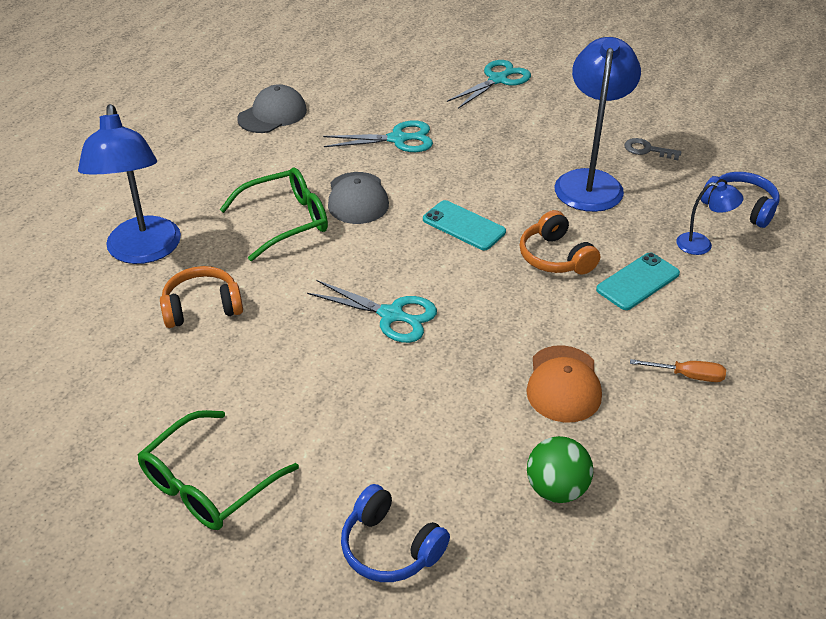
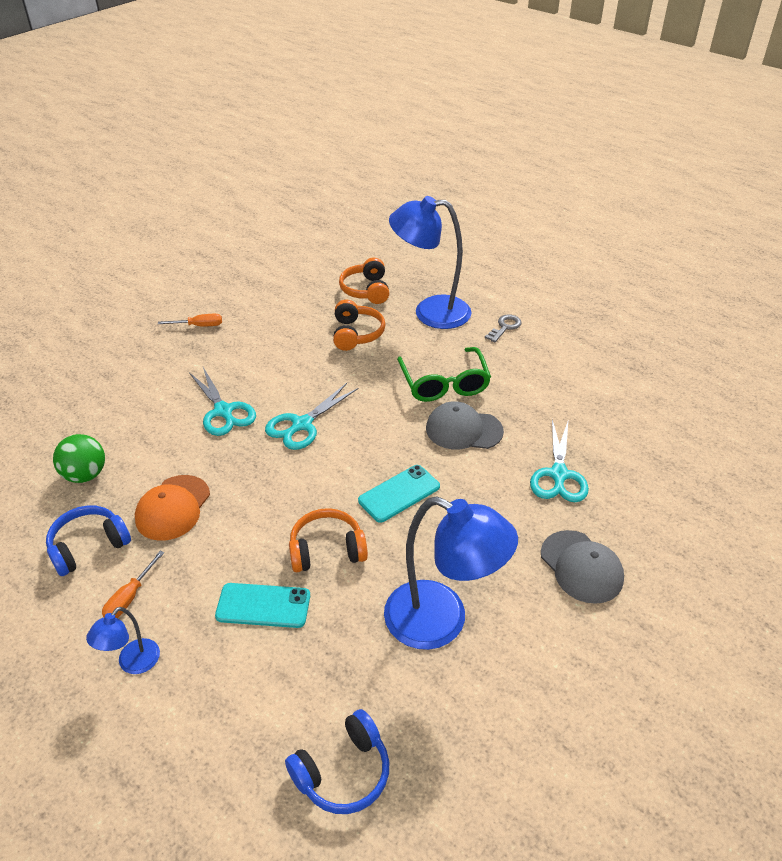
camera: 105 degrees right, 0 degrees up
green glasses [138,410,299,530] -> orange screwdriver [158,314,222,326]
grey cap [237,84,307,133] -> grey cap moved to [541,530,624,604]
blue headphones [341,484,450,582] -> blue headphones moved to [46,505,131,576]
turquoise scissors [447,60,531,109] -> turquoise scissors moved to [189,367,256,436]
orange cap [526,345,602,423] -> orange cap turned 90 degrees counterclockwise [135,475,210,541]
turquoise phone [596,253,680,310] -> turquoise phone turned 60 degrees counterclockwise [215,583,310,628]
grey key [625,138,681,160] -> grey key moved to [485,315,522,342]
blue lamp [676,182,743,255] -> blue lamp moved to [86,607,160,674]
none -> orange headphones [339,258,389,304]

